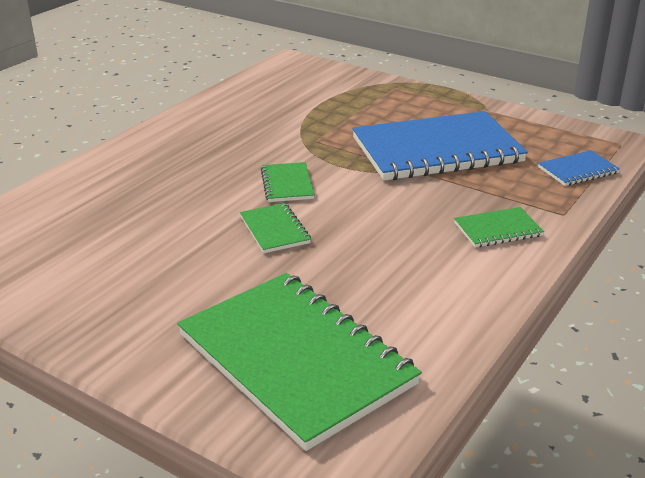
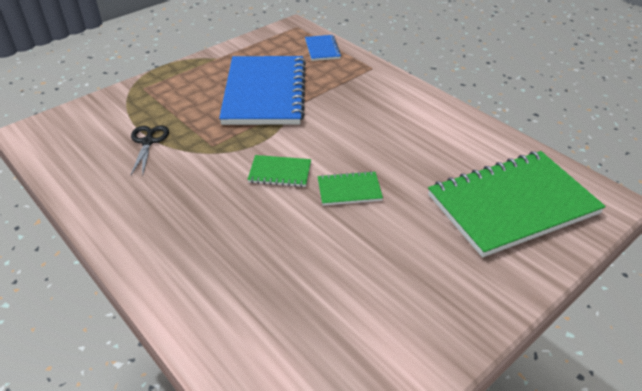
camera: 75 degrees left, 10 degrees up
green notebook [454,207,544,247] -> none
none -> black scissors [131,126,169,176]

